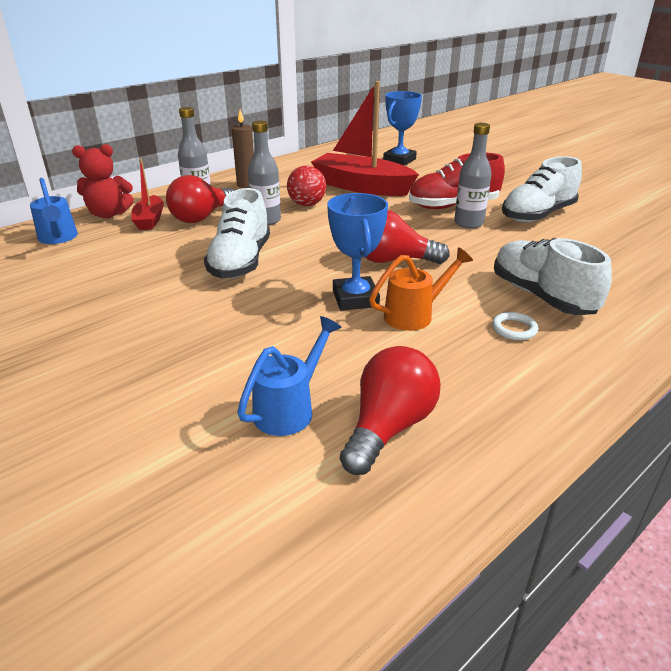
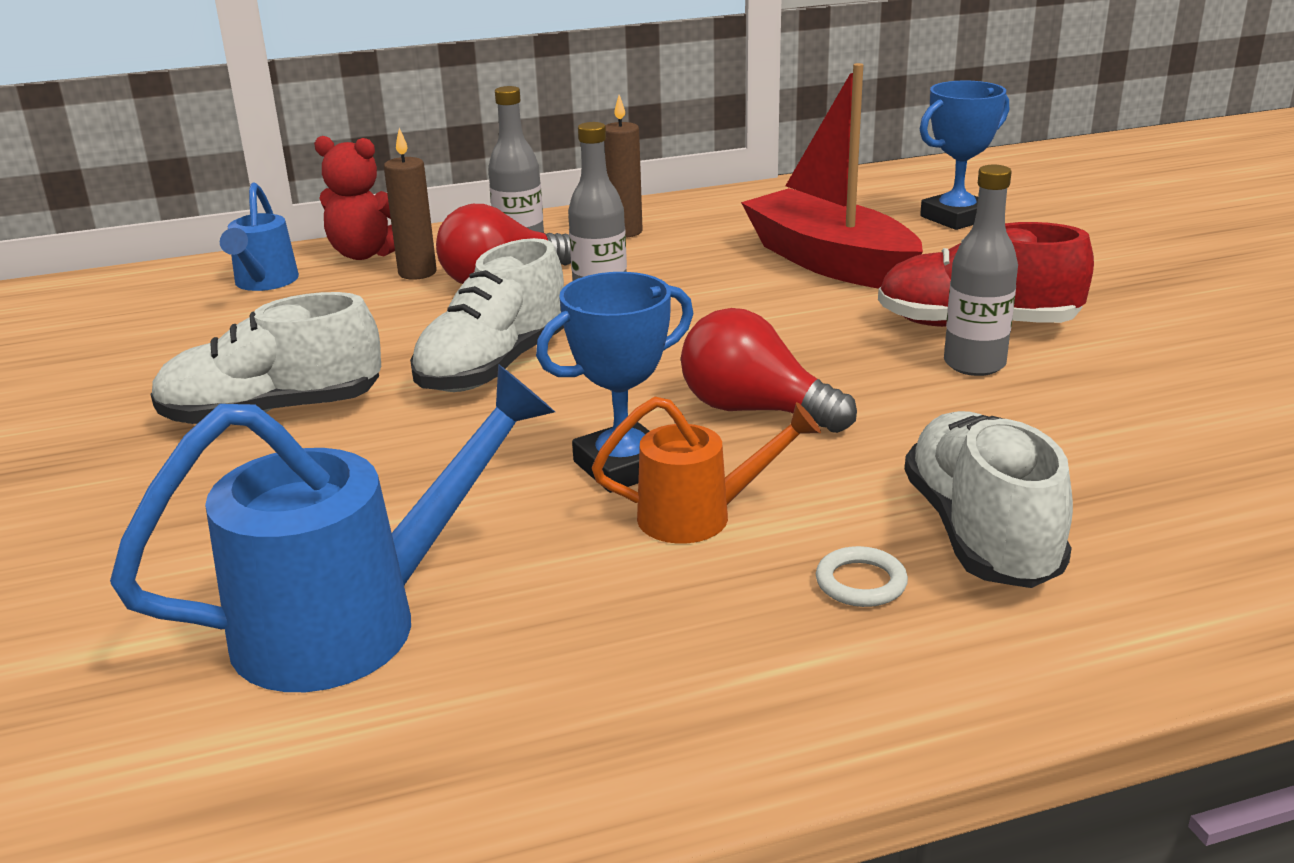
camera: 25 degrees right, 5 degrees down
red boat [131,159,164,230] -> brown candle [384,128,437,280]
blue watering can [237,316,342,436] -> blue watering can [110,364,555,692], size x1.74
red ball [287,166,326,206] -> none
blue trophy [327,193,388,311] -> blue trophy turned 45 degrees clockwise [536,272,693,493]
red light bulb [340,346,441,475] -> none
white shoe [502,156,582,222] -> white shoe moved to [151,292,381,424]

